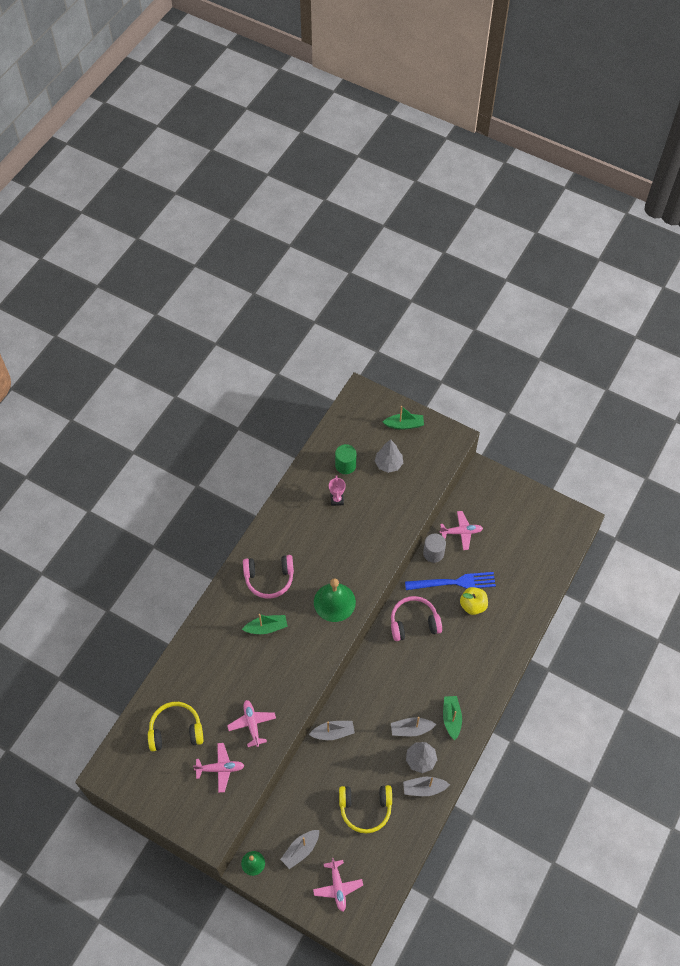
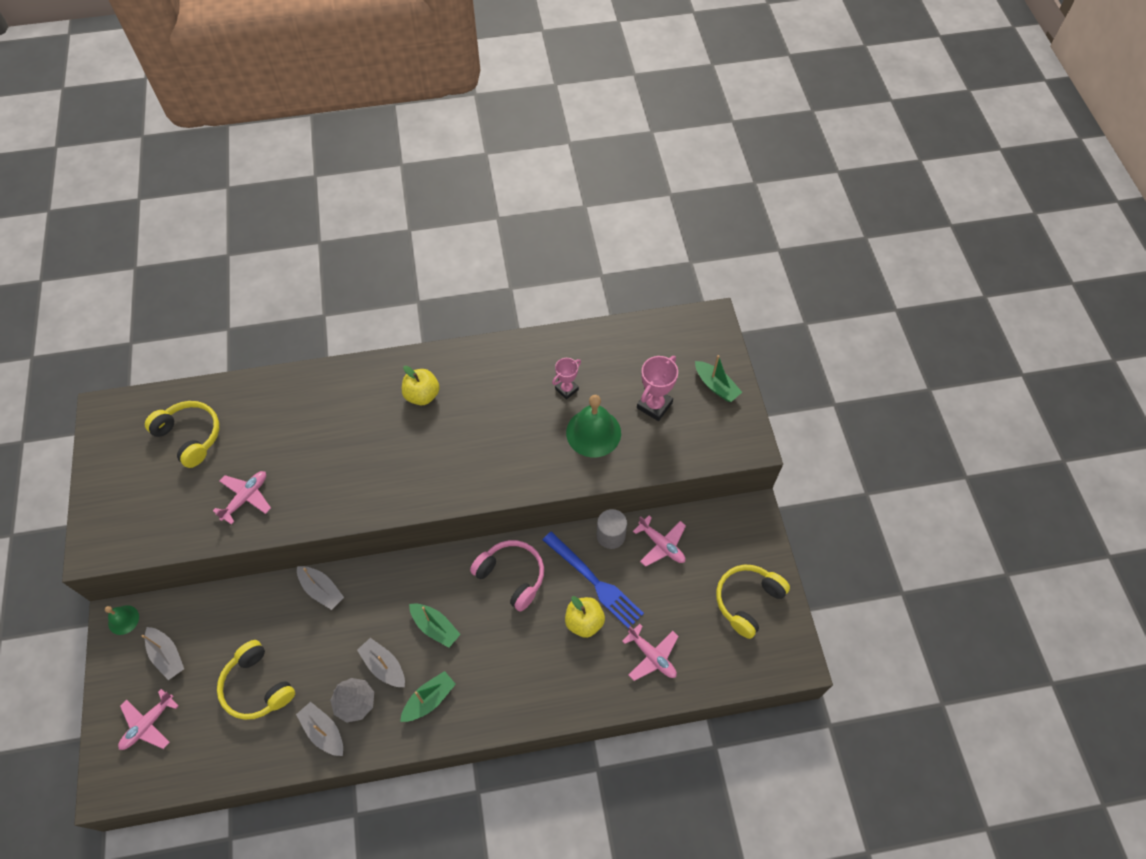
camera: 50 degrees right, 0 degrees up
pink plane [193,743,244,793] -> pink plane moved to [622,624,679,681]
green boat [242,614,288,634] -> green boat moved to [409,604,461,648]
pink headphones [243,555,294,599] -> yellow apple [402,366,440,405]
grey boat [280,830,319,869] -> grey boat turned 135 degrees counterclockwise [141,627,184,680]
green bell [314,578,356,622] -> green bell moved to [566,395,621,457]
green cylinder [335,444,357,474] -> none
grey tree [375,439,403,473] -> pink trophy [637,356,678,421]
none -> yellow headphones [716,565,790,639]

